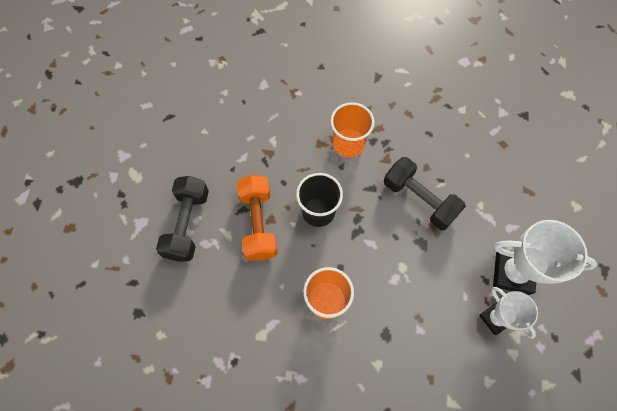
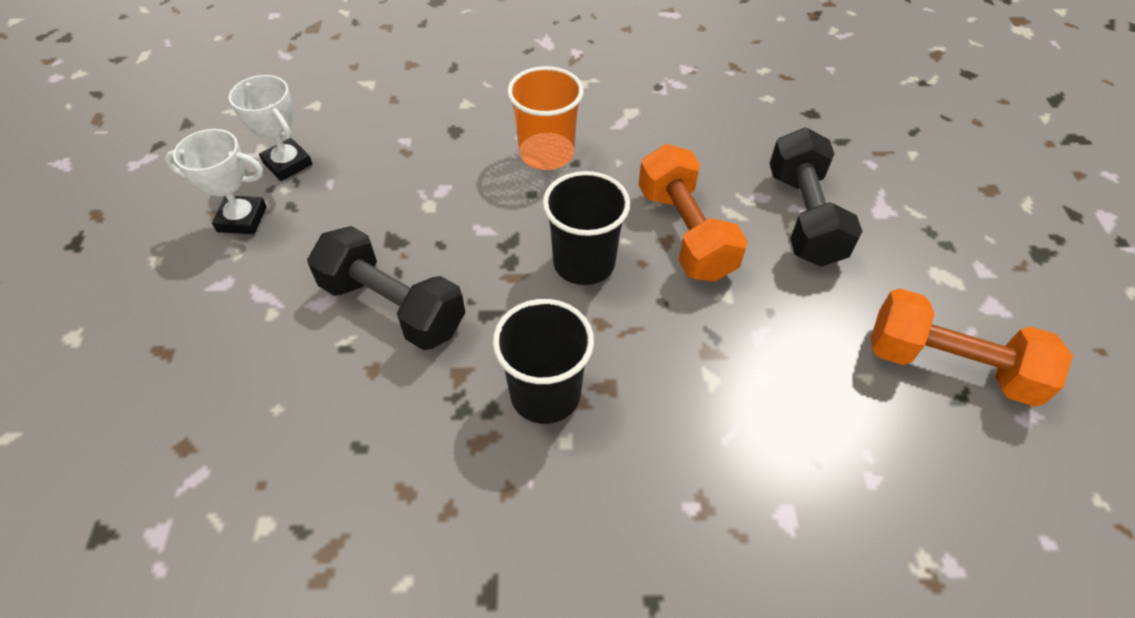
camera: 170 degrees right, 15 degrees down
orange cup [330,102,375,158] -> black cup [493,299,594,424]
white trophy [493,220,597,295] -> white trophy [165,129,267,234], size x0.62
none -> orange dumbbell [871,288,1073,407]

